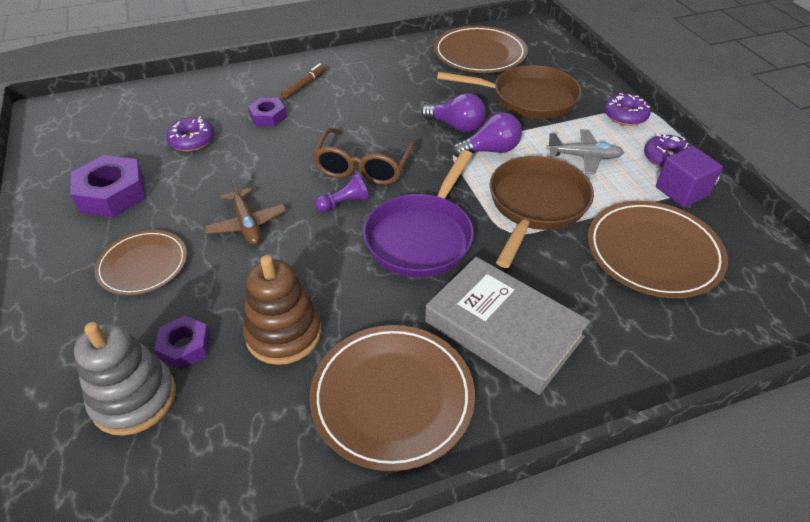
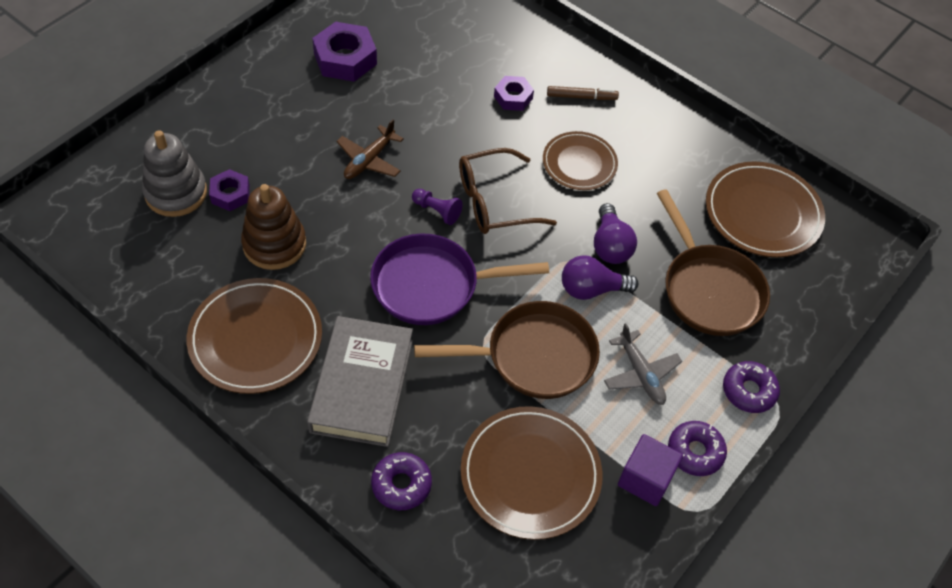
camera: 55 degrees right, 10 degrees up
brown plate [94,230,187,296] -> brown plate moved to [543,131,618,190]
purple donut [166,117,215,151] -> purple donut moved to [371,452,432,510]
purple light bulb [453,112,522,157] -> purple light bulb turned 135 degrees clockwise [562,255,638,300]

